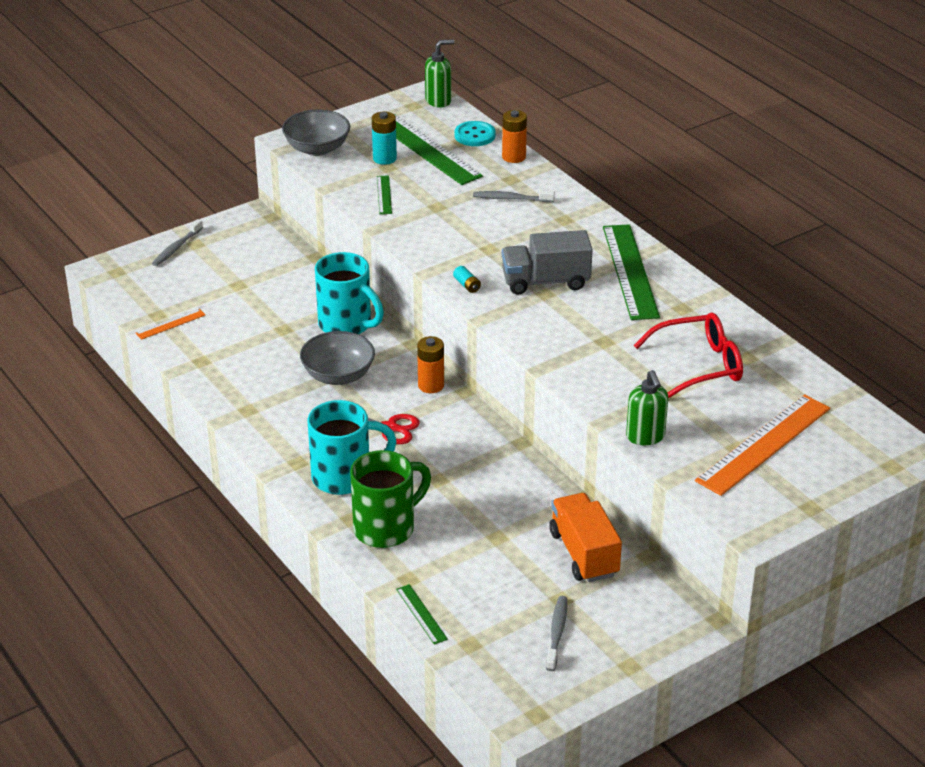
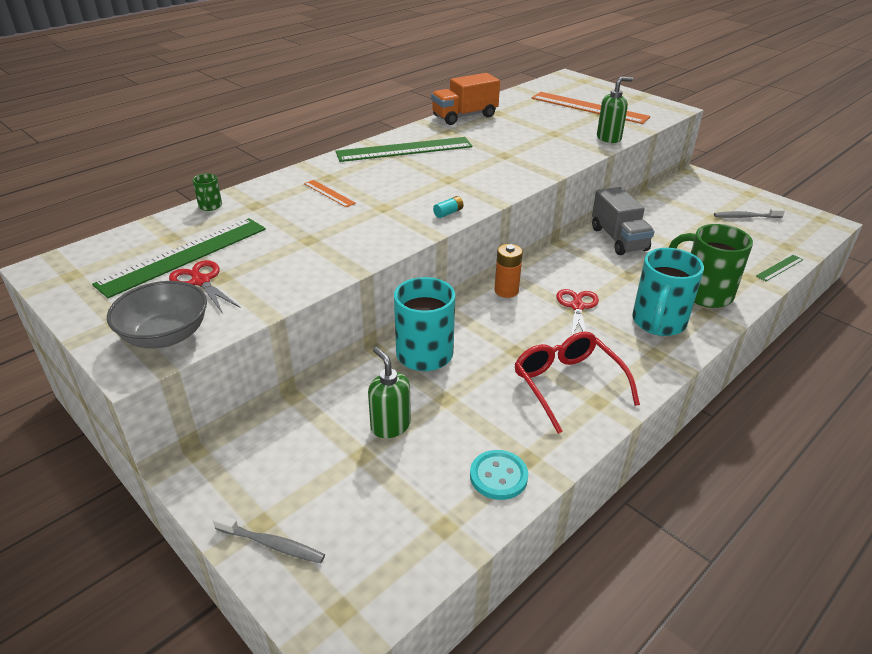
camera: 100 degrees left, 0 degrees up
orange ruler [135,309,205,340] -> orange ruler moved to [304,180,356,207]
grey bowl [300,331,375,385] -> none
turquoise mug [308,400,397,495] -> turquoise mug turned 135 degrees counterclockwise [632,248,704,336]
turquoise battery [372,111,397,165] -> red scissors [169,260,240,314]
green ruler [377,175,392,214] -> none
green soap dispenser [425,39,455,108] -> green soap dispenser moved to [368,347,411,438]
turquoise button [454,121,496,146] -> turquoise button moved to [470,450,528,500]
grey toothbrush [473,190,555,202] -> none
orange battery [502,110,527,163] -> green mug [193,173,222,211]
grey truck [502,230,593,295] -> grey truck moved to [592,187,655,255]
orange truck [549,493,622,582] -> orange truck moved to [431,73,500,125]
red glasses [634,312,743,398] -> red glasses moved to [514,331,640,434]

